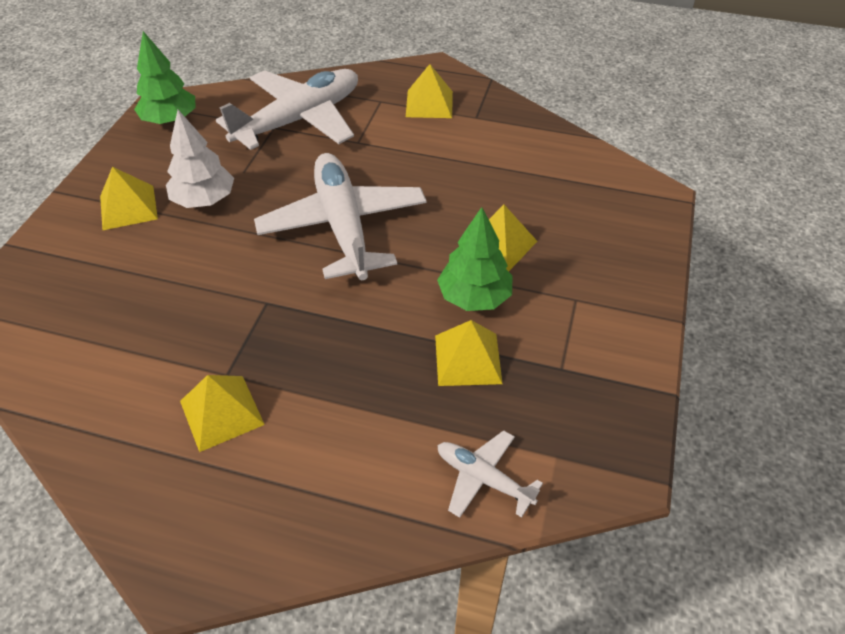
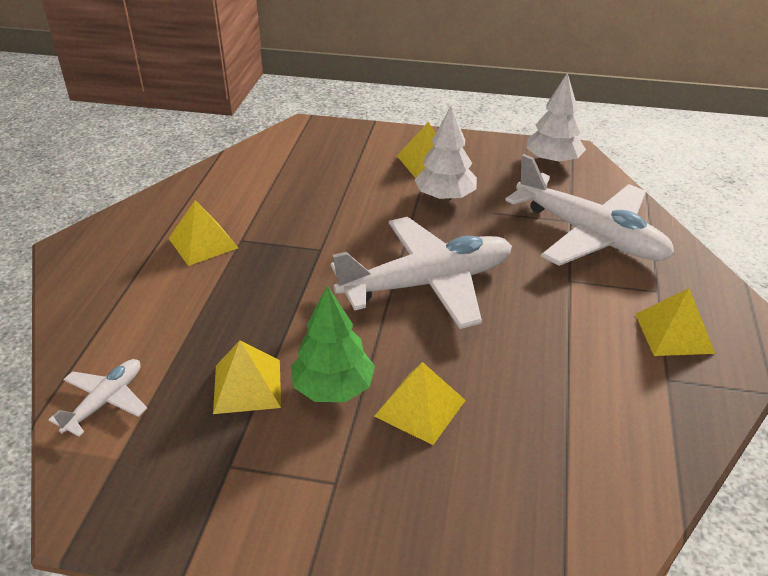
camera: 85 degrees right, 10 degrees down
green tree [134,31,196,124] -> white tree [526,73,586,165]

